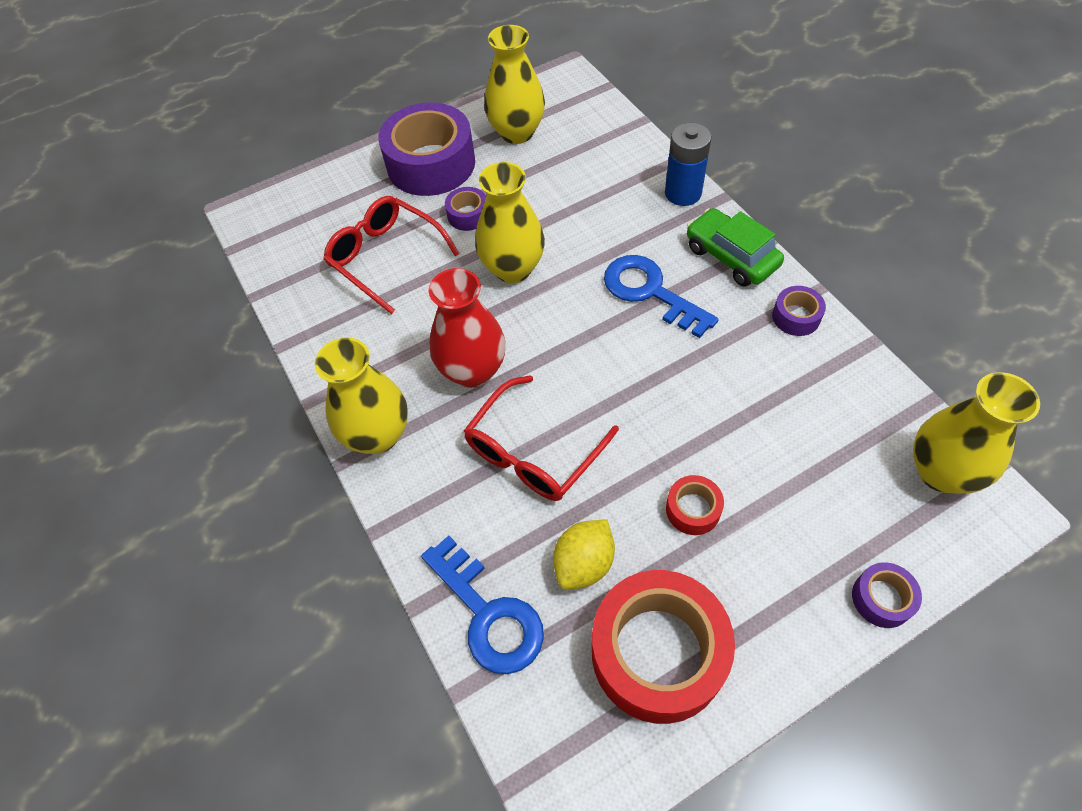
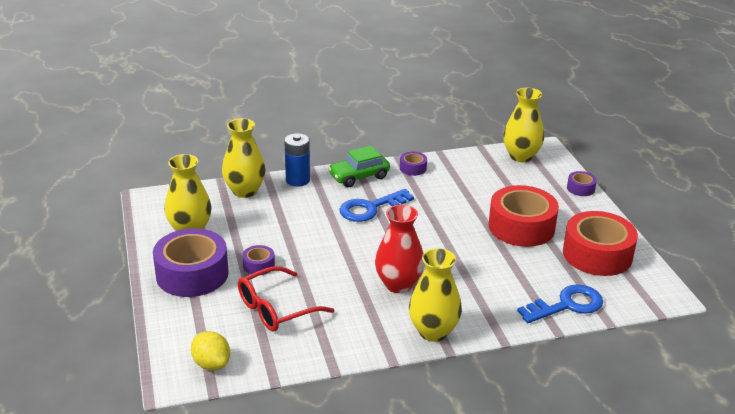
camera: 80 degrees left, 25 degrees down
red glasses [464,375,619,501] -> none
yellow vase [475,162,545,283] -> yellow vase moved to [222,118,266,198]
yellow lemon [553,519,615,589] -> yellow lemon moved to [191,331,230,370]
red tape [666,475,724,535] -> red tape [489,185,559,247], size x2.23

